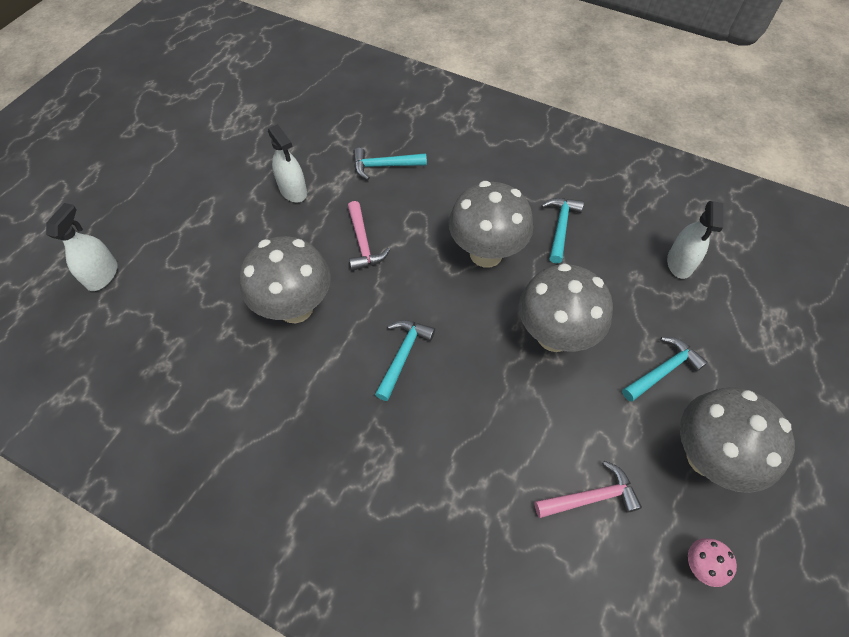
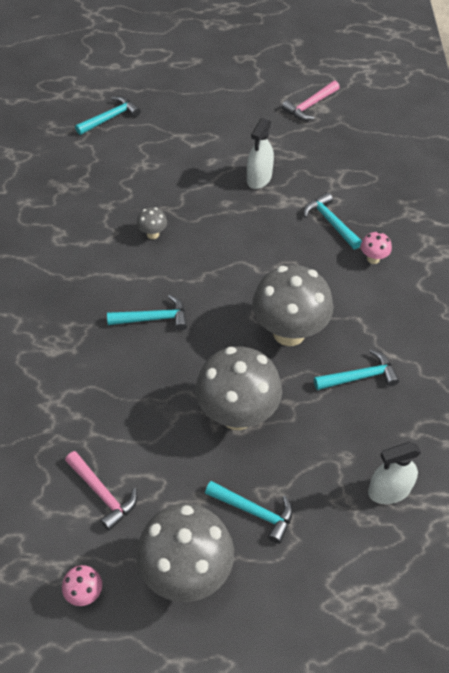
camera: 60 degrees right, 5 degrees down
white spray bottle [46,203,118,291] -> turquoise hammer [75,96,141,135]
grey mushroom [239,236,331,323] -> grey mushroom [137,207,167,239], size x0.42
pink hammer [348,201,390,271] -> pink hammer moved to [282,81,340,120]
none -> pink mushroom [361,232,392,264]

